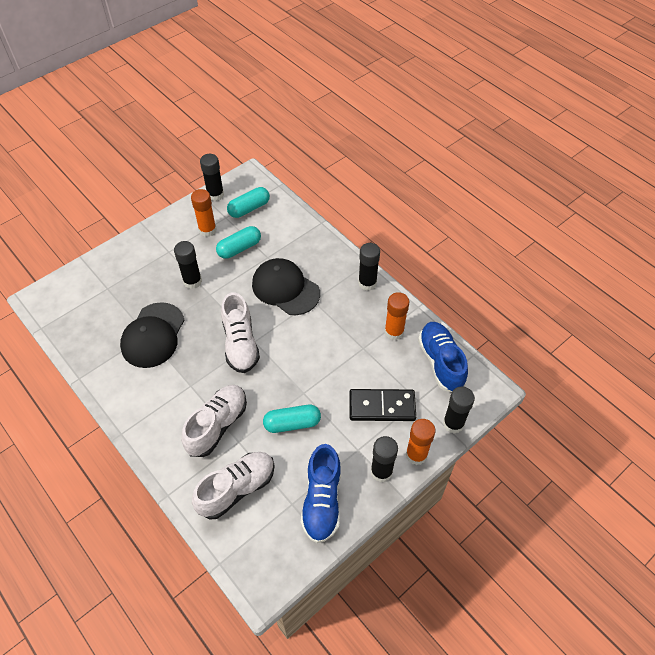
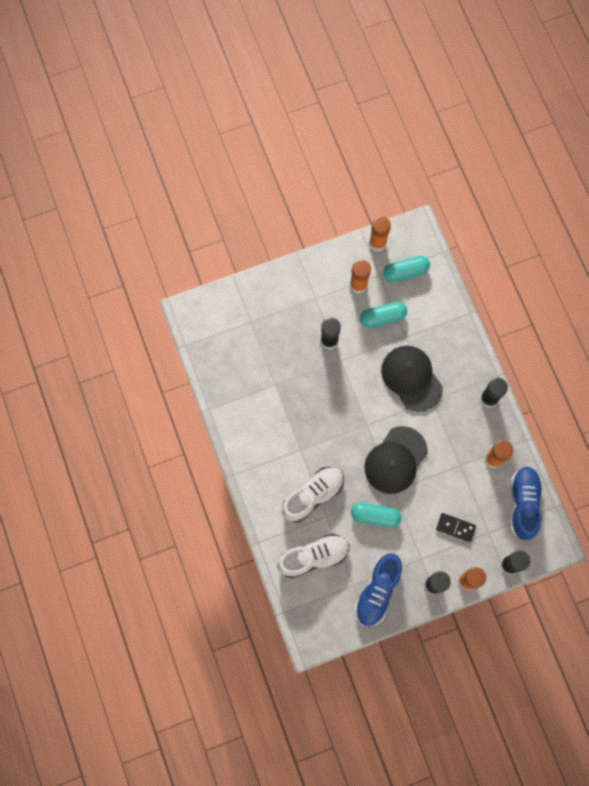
camera: 20 degrees right, 20 degrees up
black cap [120,302,184,368] -> black cap moved to [364,426,428,494]
black glue stick [200,154,224,201] -> orange glue stick [369,216,391,251]
white shoe [221,292,260,373] -> none
black domino [349,389,416,421] -> black domino [436,513,476,542], size x0.62

